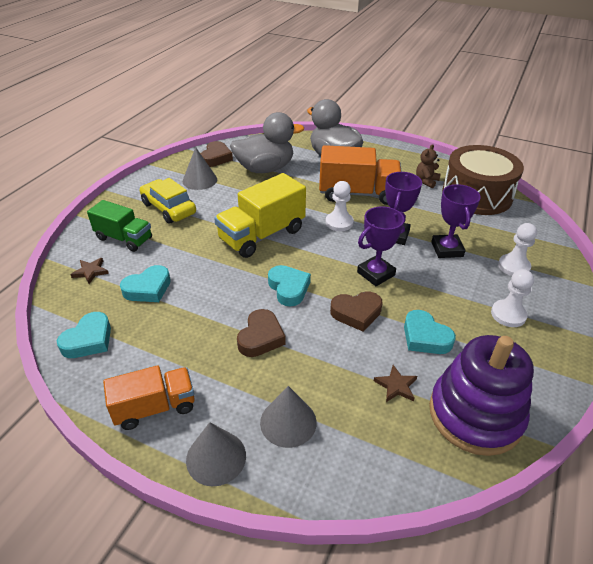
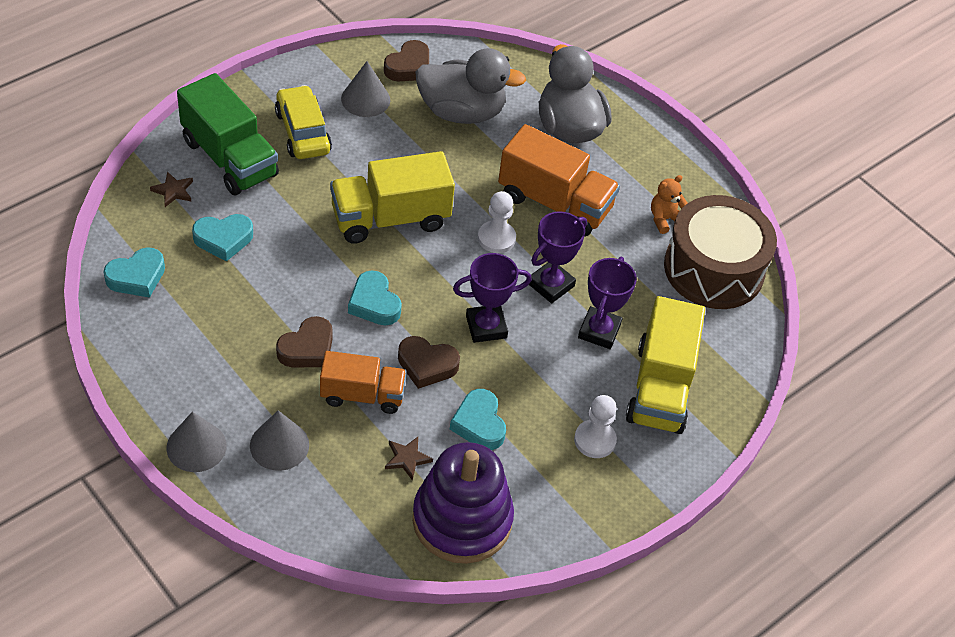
camera: 20 degrees right, 10 degrees up
green truck [87,200,152,252] -> green truck [177,73,279,195], size x1.53
orange truck [103,365,195,430] -> orange truck moved to [320,351,407,414]
turquoise heart [268,265,311,307] -> turquoise heart turned 150 degrees clockwise [348,270,402,325]
brown teddy bear [416,144,441,188] -> orange teddy bear [651,175,687,234]
white pawn [498,223,537,276] -> yellow truck [626,296,705,434]

